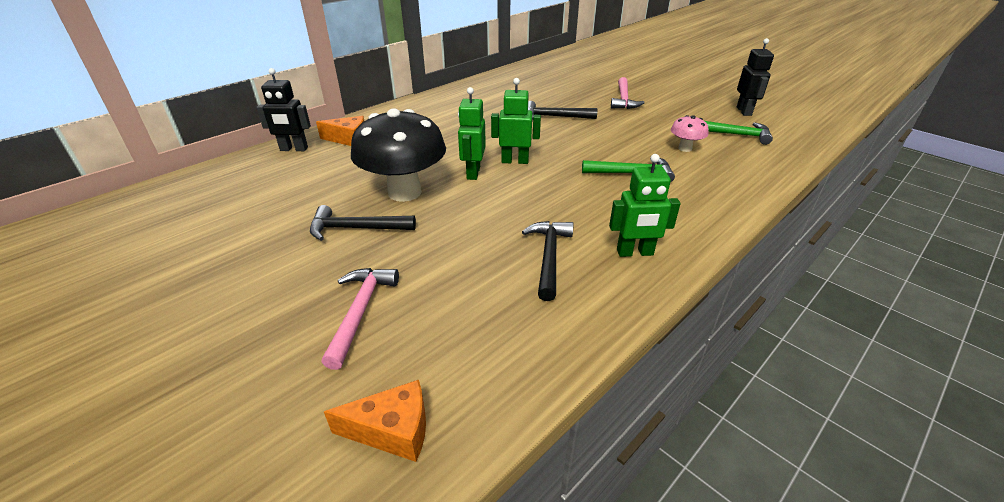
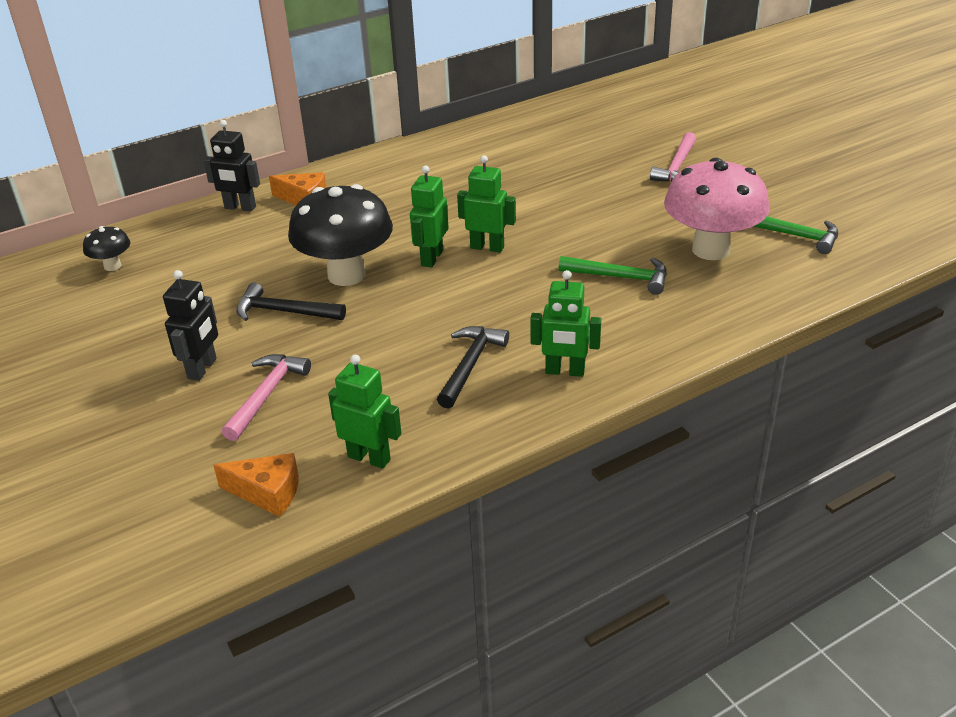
camera: 15 degrees right, 0 degrees up
black hammer [528,101,598,120] -> none
pink mushroom [671,115,709,152] -> pink mushroom [664,158,769,260], size x2.17
black robot [737,38,774,116] -> black robot moved to [163,270,218,381]
none -> black mushroom [83,226,130,271]
none -> green robot [328,355,401,469]

